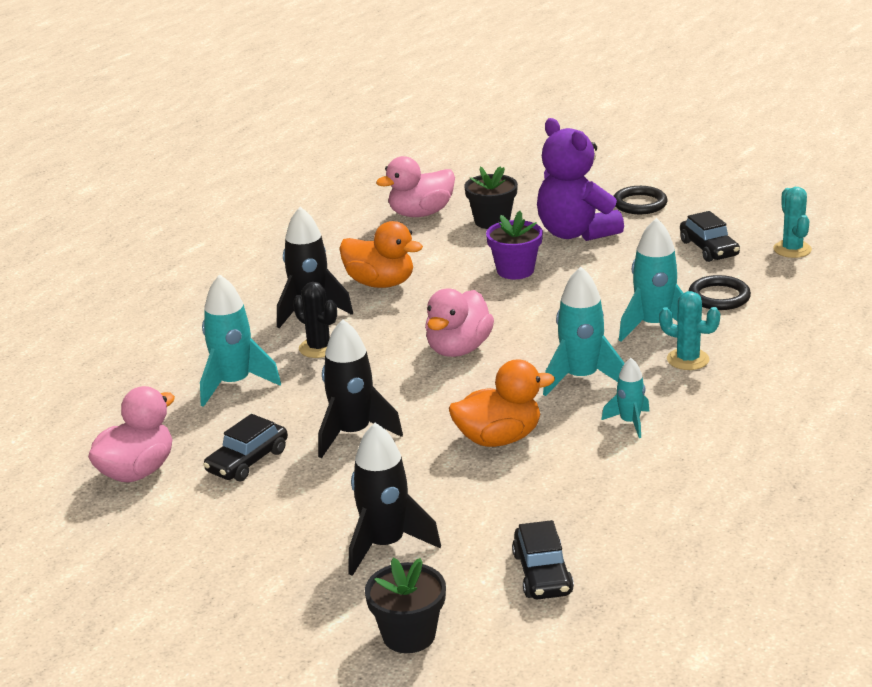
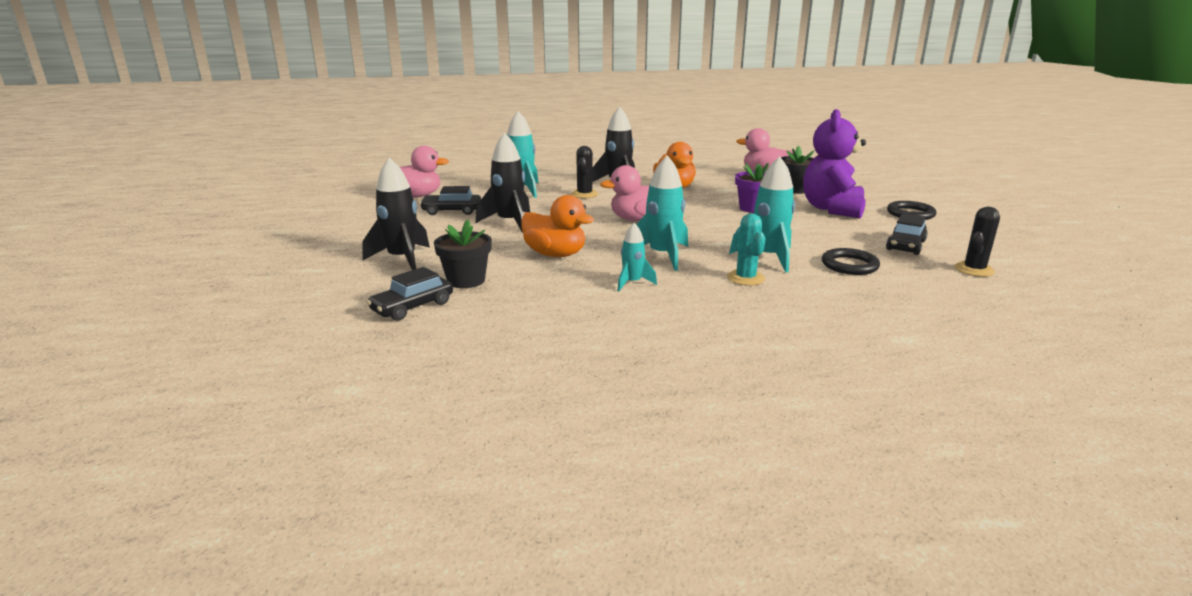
camera: 50 degrees right, 5 degrees down
black flower pot [365,558,446,653] -> black flower pot moved to [434,219,492,288]
turquoise cactus [773,187,812,258] -> black cactus [955,207,1000,277]

